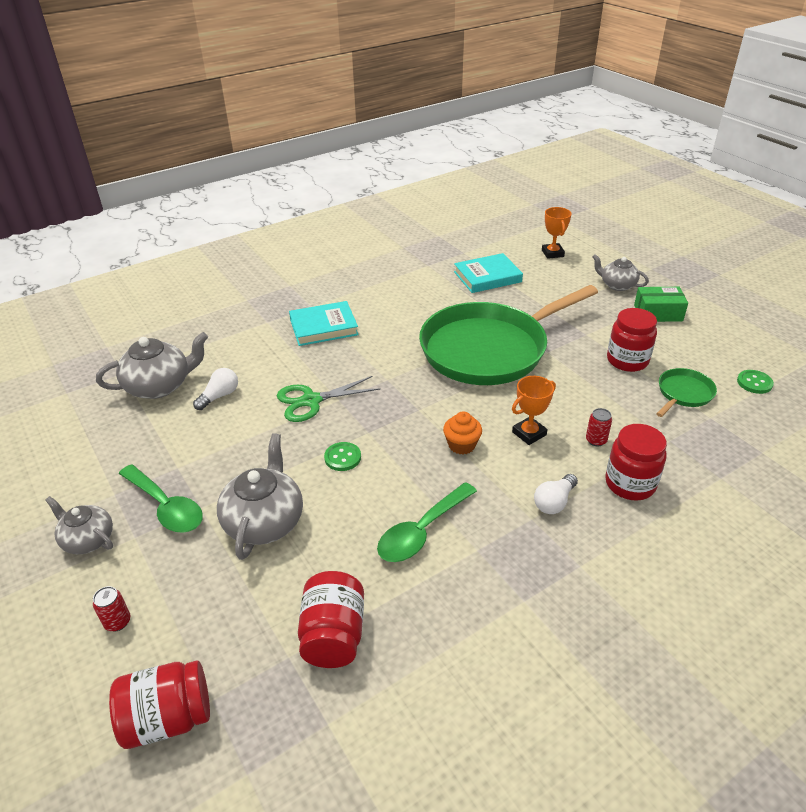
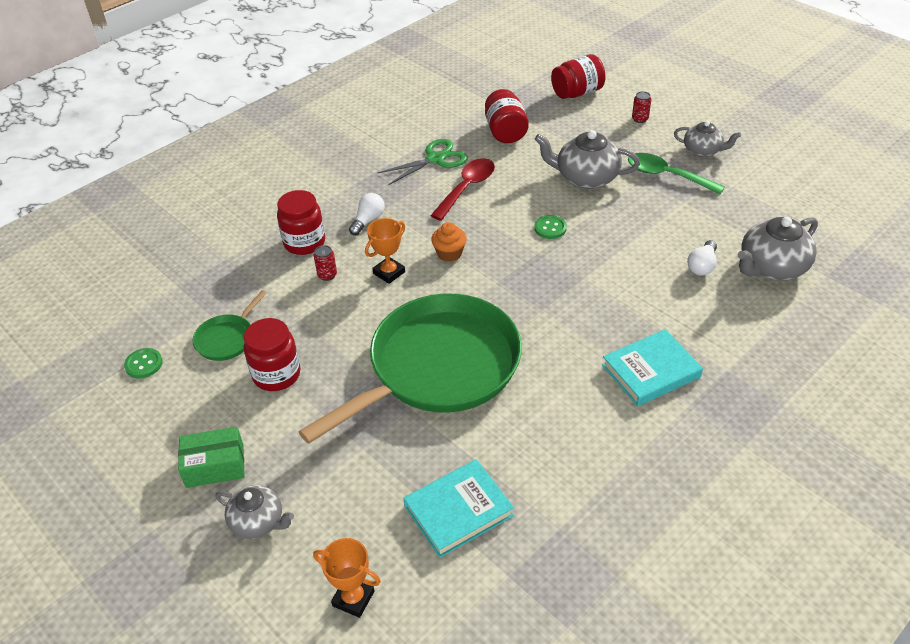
camera: 170 degrees right, 5 degrees up
grey teapot [217,433,303,560] -> grey teapot turned 105 degrees clockwise [534,130,640,189]
green scissors [277,376,381,422] -> green scissors moved to [377,139,468,185]
green spoon [377,482,477,562] -> red spoon [430,158,495,221]
orange trophy [542,207,572,259] -> orange trophy turned 45 degrees counterclockwise [313,538,381,618]

